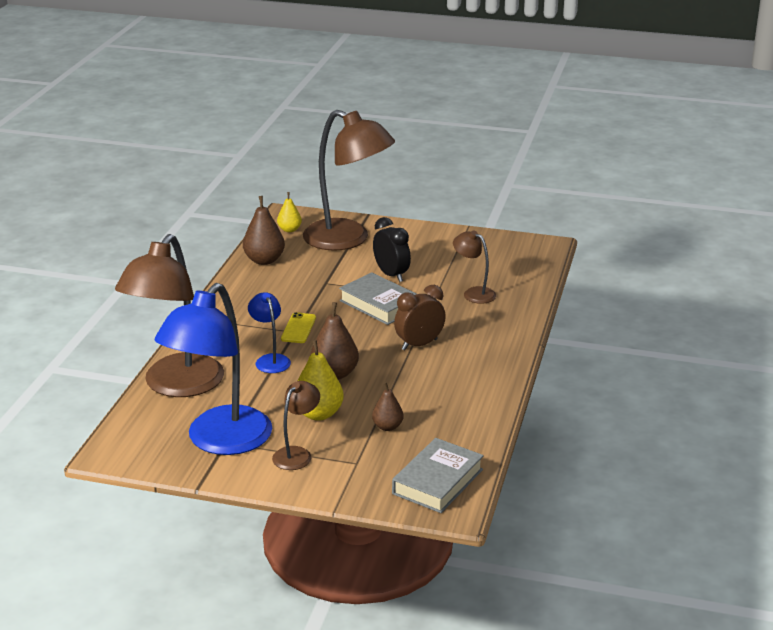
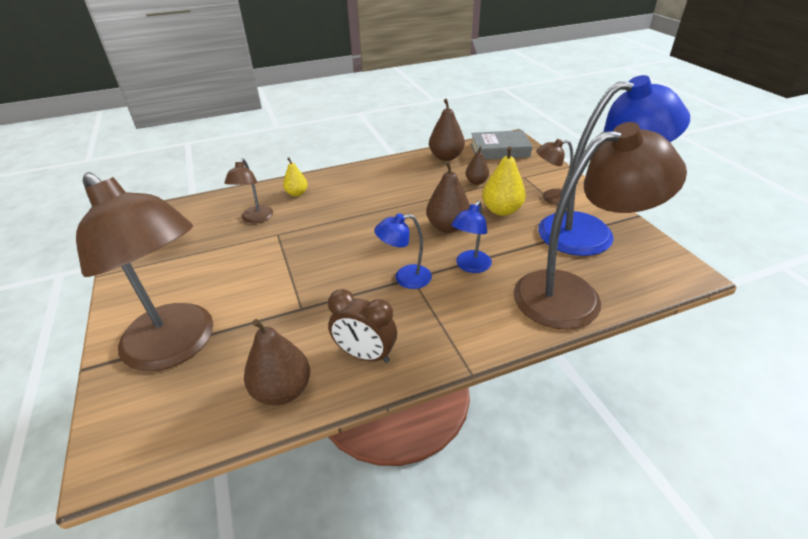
camera: 125 degrees left, 10 degrees up
yellow pear [277,192,302,232] -> yellow pear moved to [283,157,308,197]
yellow phone [281,312,316,343] -> blue lamp [374,213,432,289]
brown lamp [303,110,395,251] -> brown lamp turned 135 degrees clockwise [76,172,213,371]
grey book [339,272,417,325] -> none
black clock [373,217,411,282] -> none
brown clock [394,285,446,350] -> brown clock moved to [328,289,397,363]
none -> brown pear [429,99,465,161]

